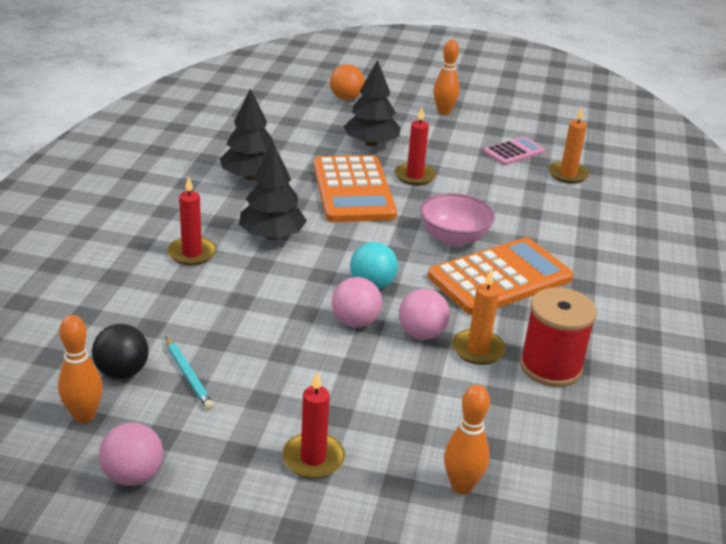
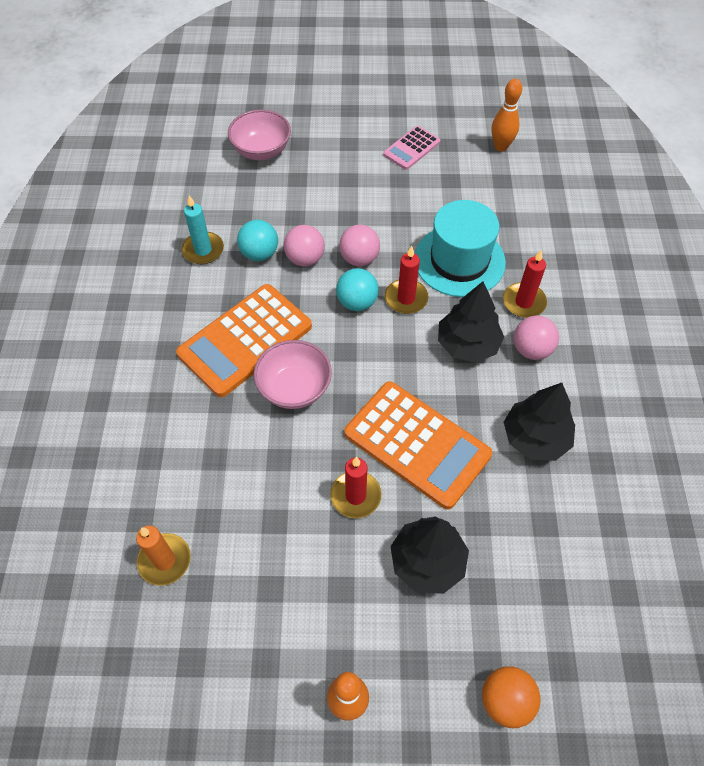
camera: 170 degrees right, 25 degrees up
black ball [92,324,149,379] -> none
pink ball [99,422,163,486] -> pink ball moved to [514,316,559,360]
turquoise pencil [166,337,214,410] -> none
red candle [282,371,345,479] -> red candle moved to [385,246,429,314]
orange calculator [313,155,397,222] -> orange calculator turned 150 degrees clockwise [344,381,492,510]
orange bowling pin [444,385,490,494] -> pink bowl [228,109,291,160]
orange candle [452,270,506,365] -> turquoise ball [237,220,278,261]
pink calculator [483,136,545,165] -> pink calculator moved to [383,126,440,170]
red spool [520,288,597,387] -> turquoise candle [182,195,224,264]
none -> turquoise hat [415,200,506,297]

